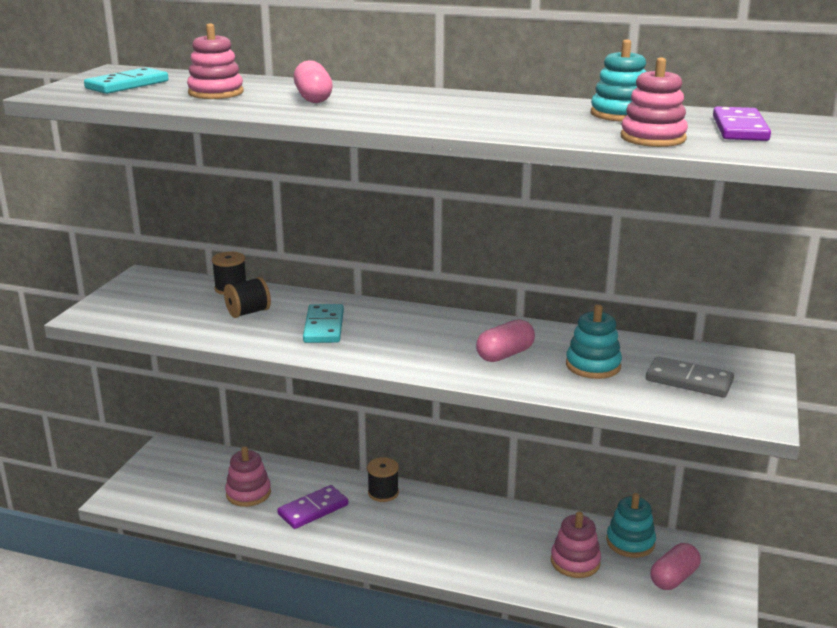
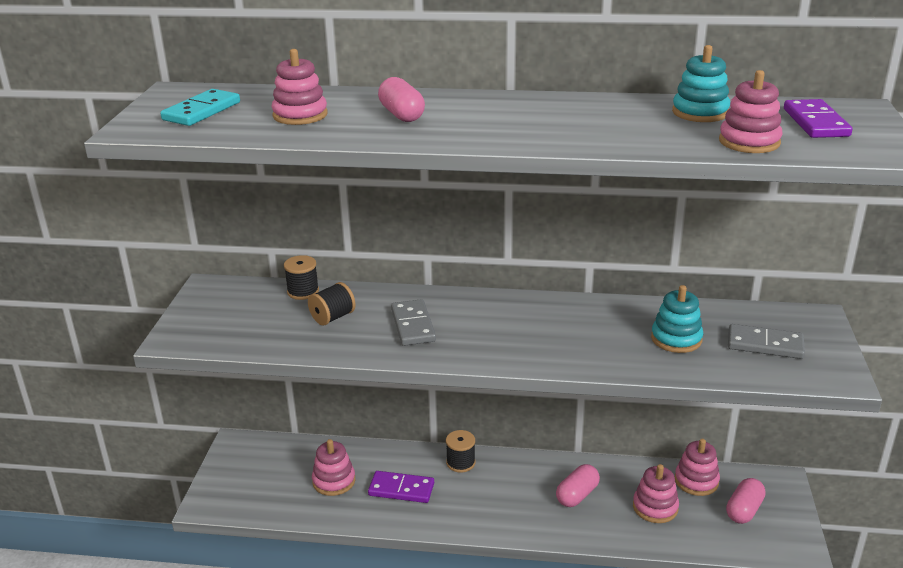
camera: 10 degrees left, 5 degrees up
purple domino [278,485,348,529] -> purple domino turned 60 degrees clockwise [368,471,434,503]
turquoise domino [303,304,344,343] -> grey domino [391,299,436,346]
pink capsule [476,319,535,362] -> pink capsule moved to [556,464,600,507]
turquoise stacking toy [606,493,656,558] -> pink stacking toy [675,439,720,496]

